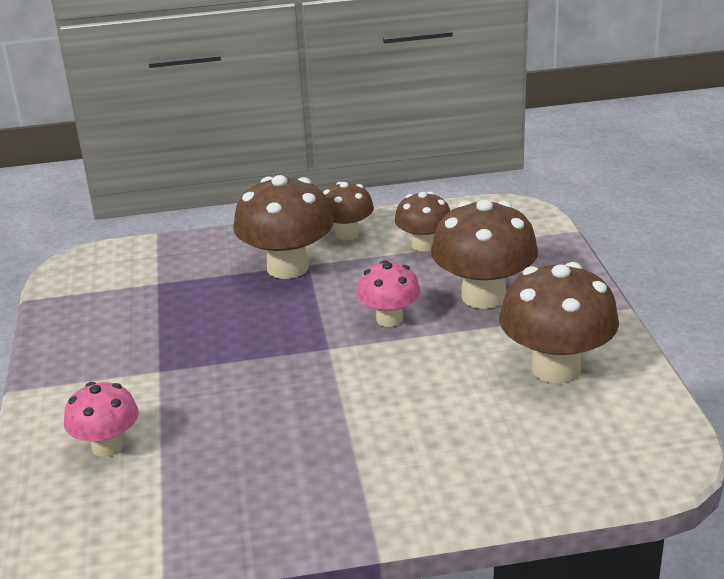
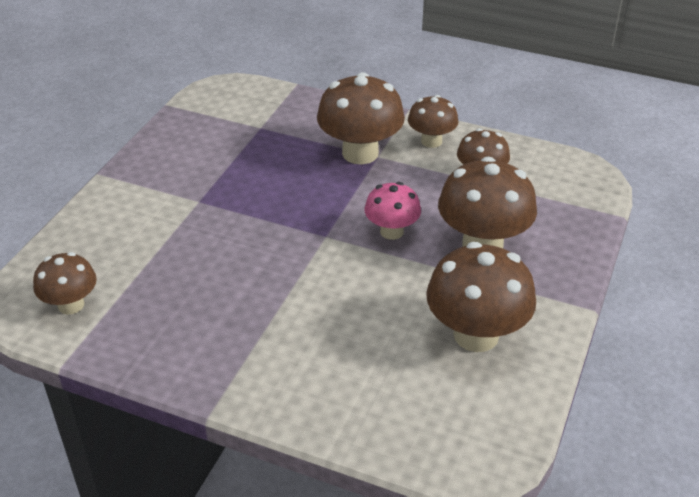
camera: 30 degrees right, 10 degrees up
pink mushroom [64,382,139,457] -> none
none -> brown mushroom [33,252,97,315]

